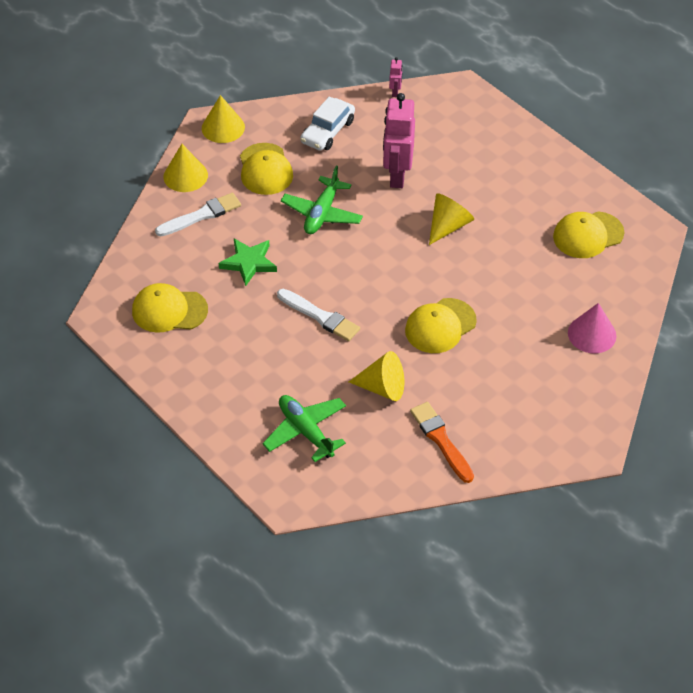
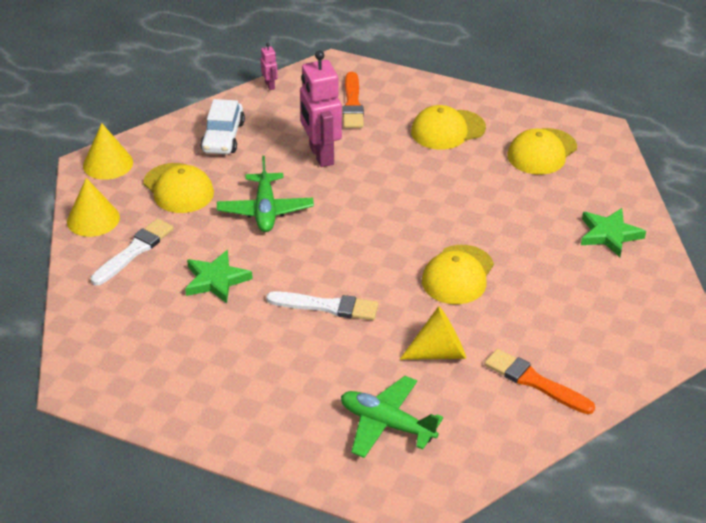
camera: 25 degrees left, 10 degrees down
yellow cap [132,283,208,333] -> yellow cap moved to [411,105,486,150]
yellow cone [429,193,474,245] -> none
pink cone [568,303,617,353] -> green star [581,208,646,257]
none -> orange brush [342,72,364,128]

